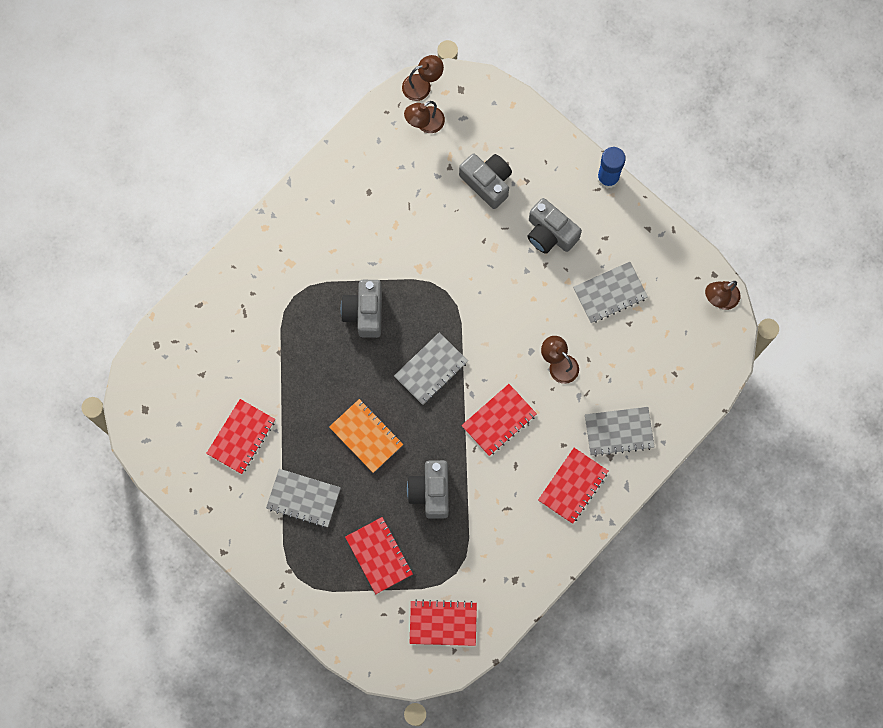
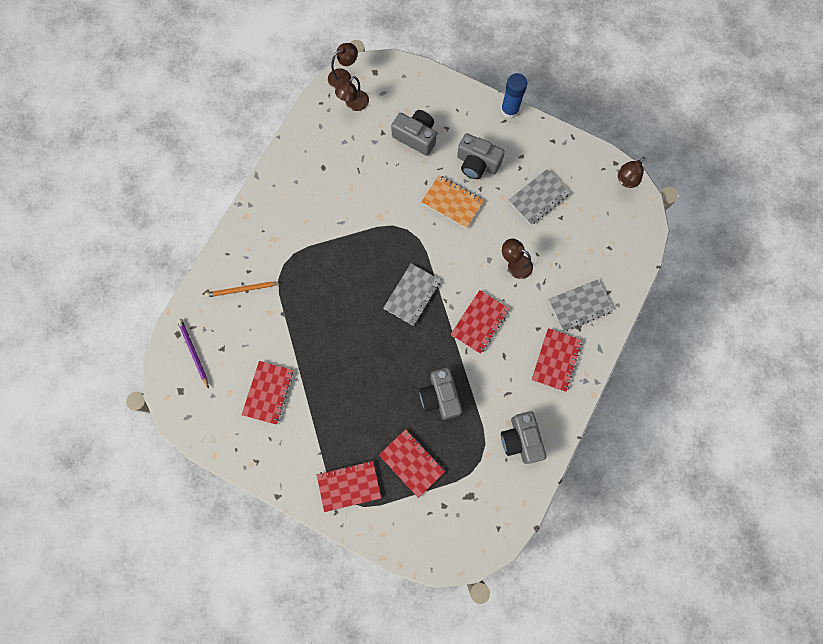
camera: 15 degrees left, 0 degrees up
grey notebook [266,469,341,528] -> none
orange notebook [329,399,403,473] -> orange notebook moved to [422,175,484,228]
grey camera [341,280,382,338] -> grey camera moved to [501,411,546,464]
red notebook [409,599,477,646] -> red notebook moved to [317,460,381,512]
none -> purple pencil [177,319,209,389]
none -> orange pencil [205,282,281,297]

